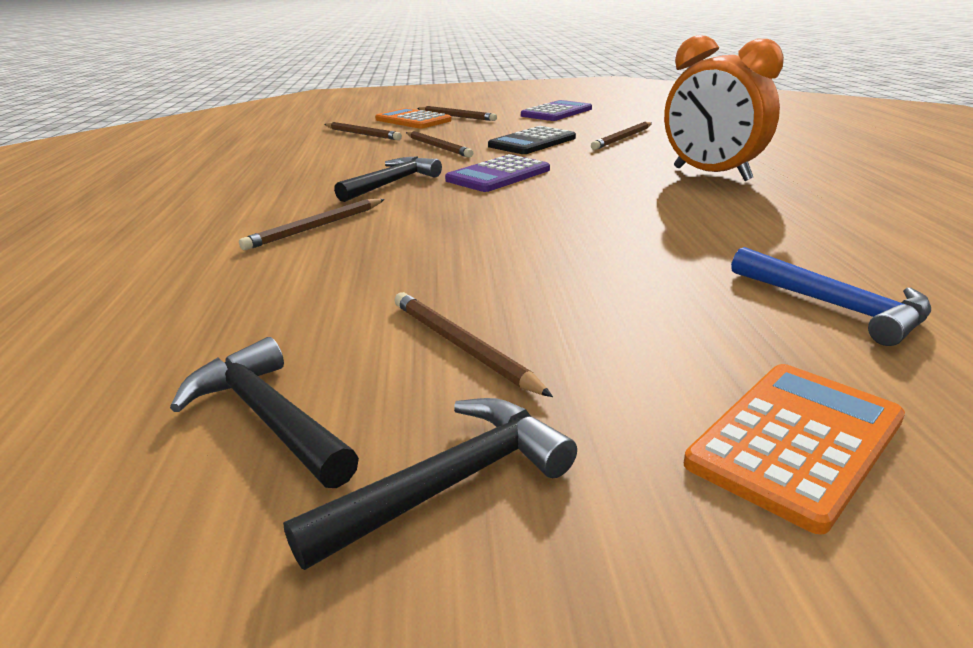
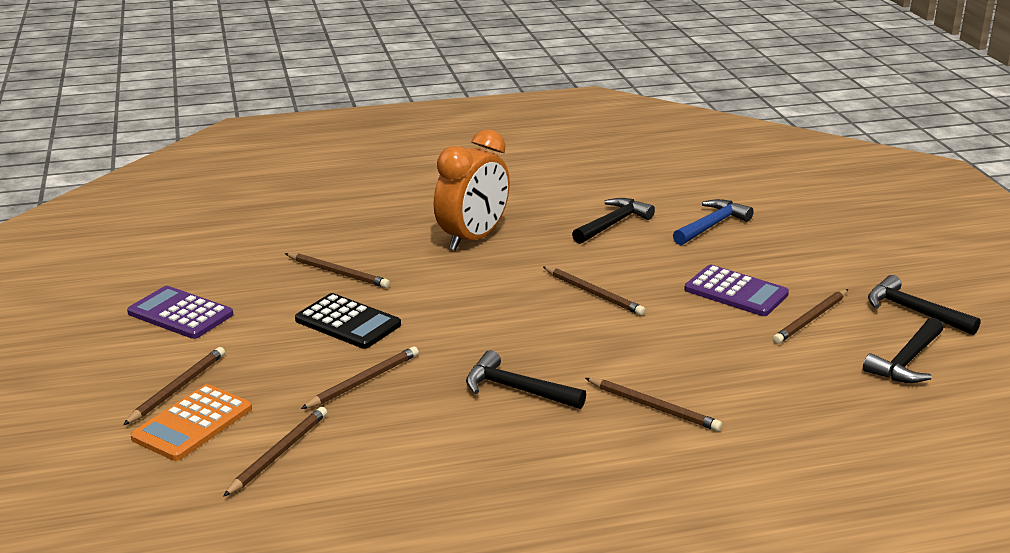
camera: 100 degrees left, 0 degrees up
purple calculator [445,154,550,192] -> purple calculator moved to [684,265,789,316]
orange calculator [684,364,905,535] -> none
none -> brown pencil [543,267,645,315]
none -> black hammer [572,198,655,244]

